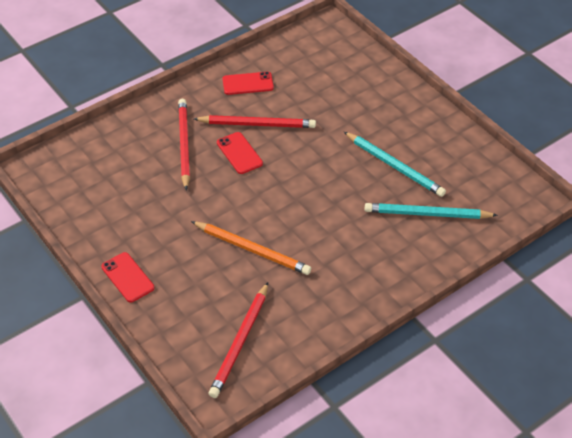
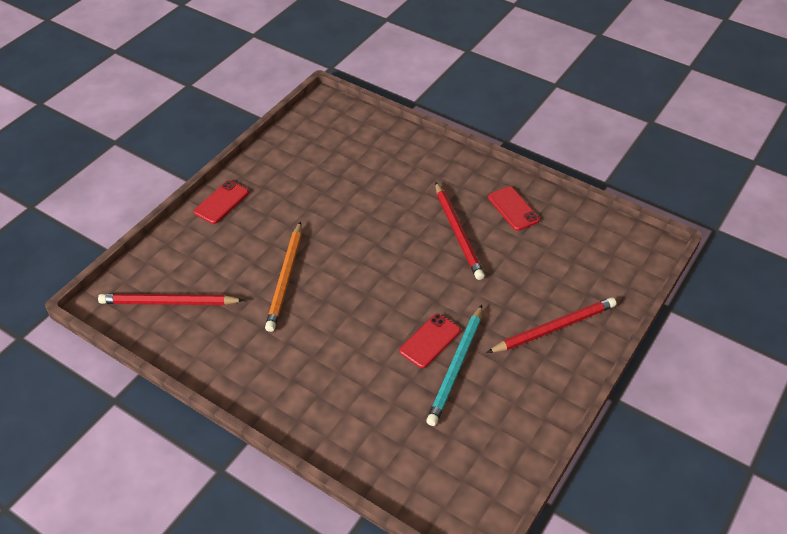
camera: 70 degrees right, 0 degrees up
red pencil [178,99,190,190] -> red pencil moved to [487,297,617,353]
red phone [217,132,263,174] -> red phone moved to [399,314,460,368]
turquoise pencil [365,203,498,219] -> none

